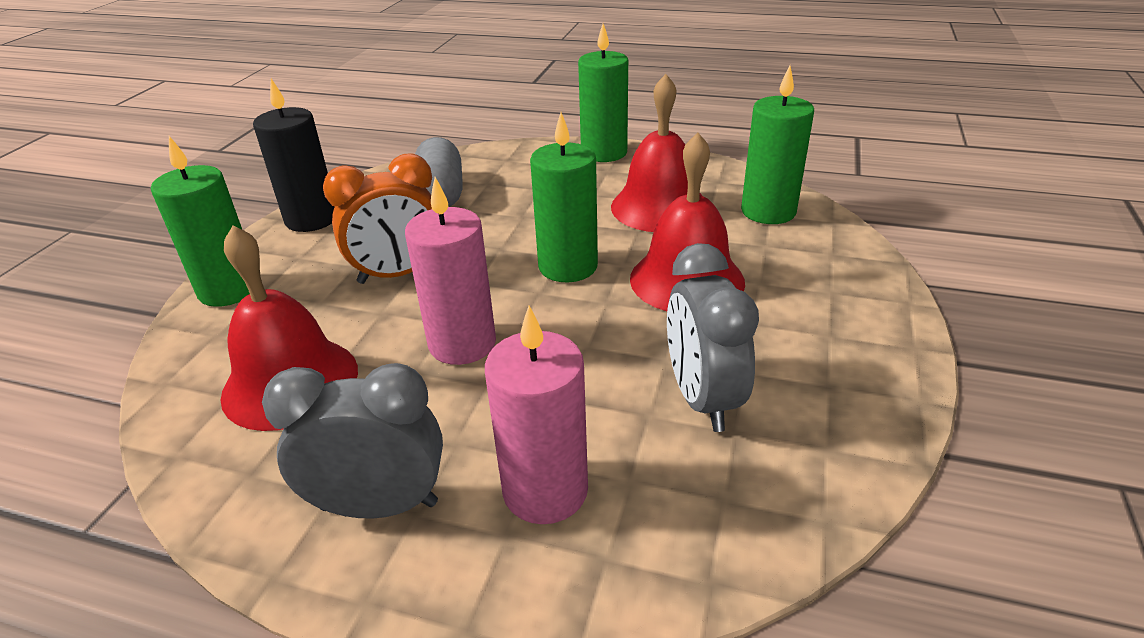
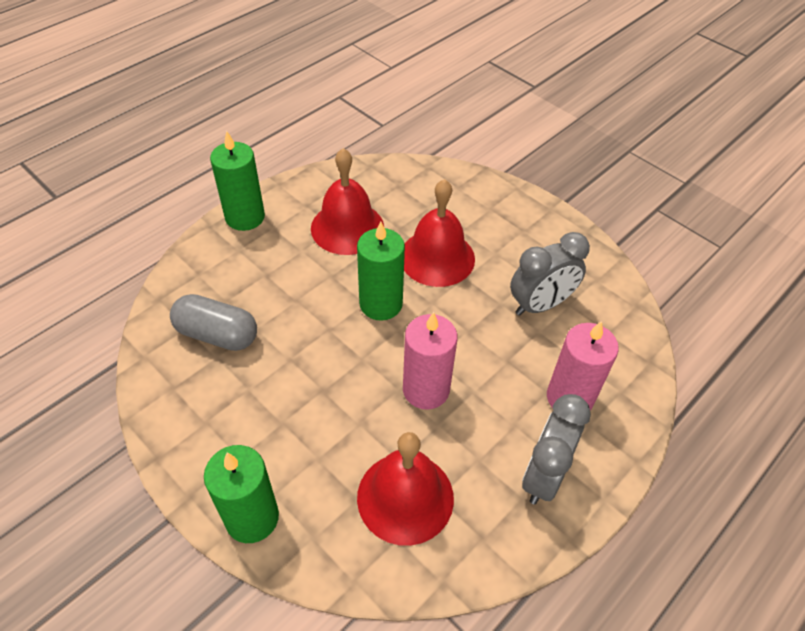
camera: 65 degrees left, 15 degrees up
black candle [253,79,335,232] -> none
orange clock [323,153,432,284] -> none
grey clock [667,243,759,432] -> grey clock turned 45 degrees counterclockwise [510,232,590,316]
green candle [741,66,814,224] -> none

